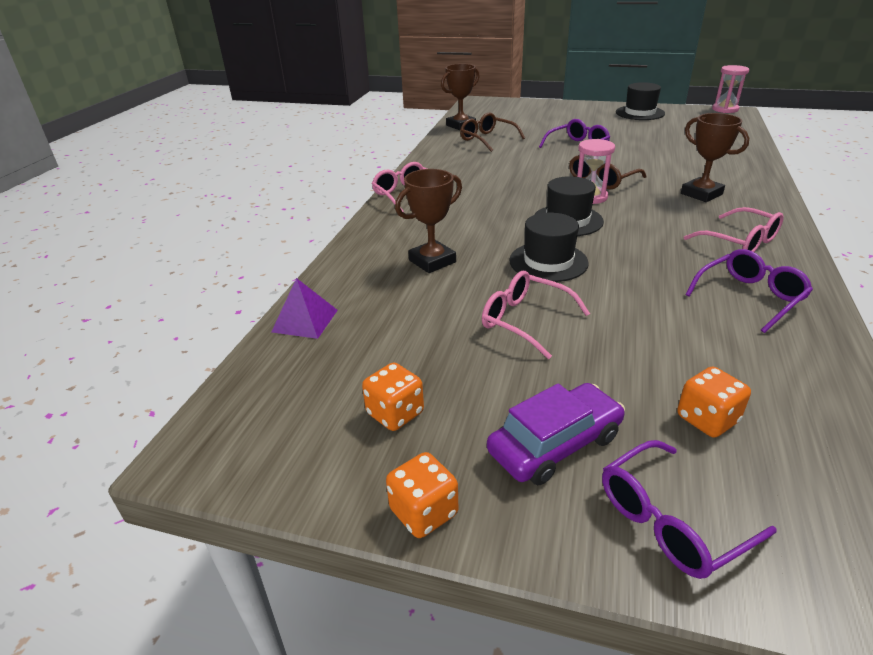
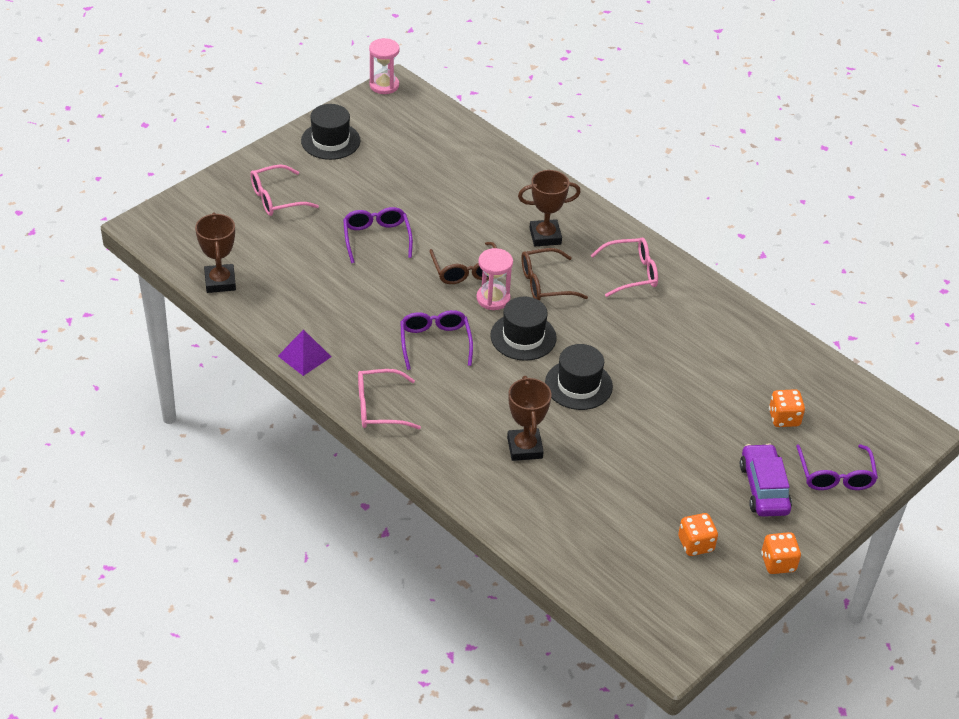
camera: 65 degrees left, 10 degrees up
purple pyramid [271,278,338,339] -> purple pyramid moved to [278,329,331,376]
brown glasses [460,113,525,152] -> brown glasses moved to [521,248,588,301]
pink glasses [482,271,590,359] -> pink glasses moved to [250,164,319,216]
purple glasses [685,249,813,333] -> purple glasses moved to [400,310,473,370]

